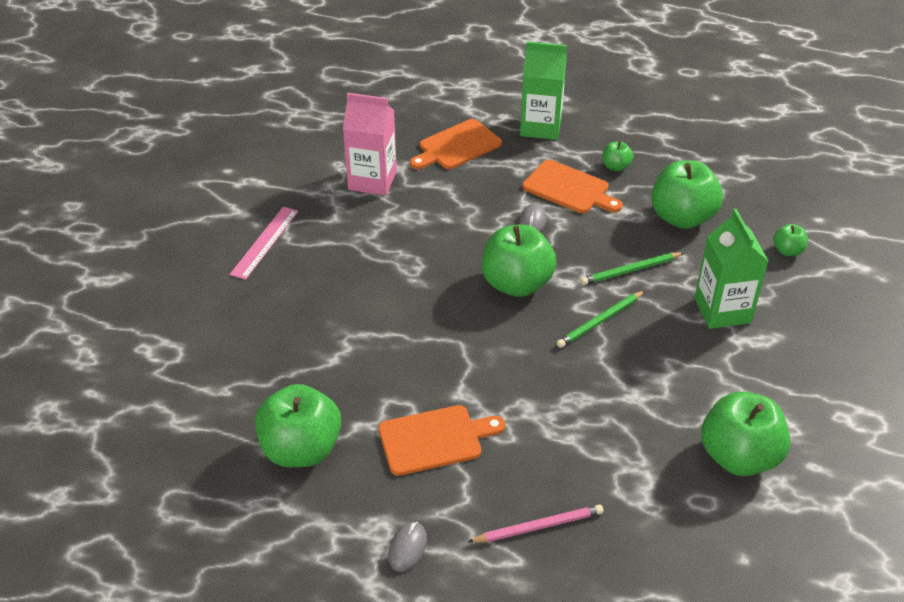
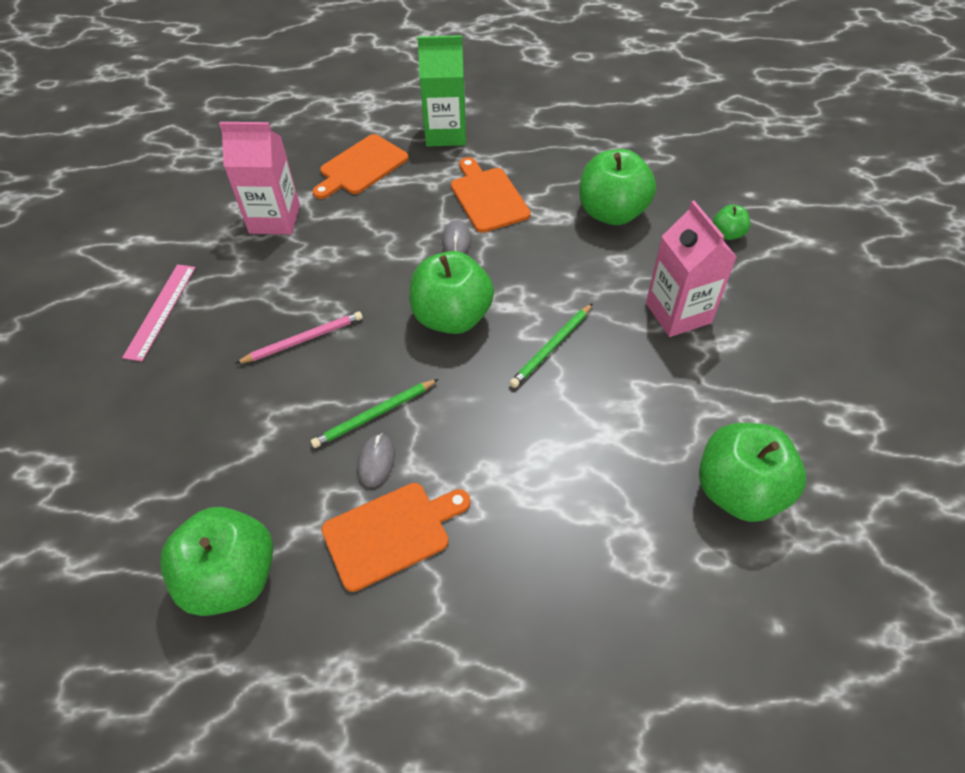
camera: 10 degrees left, 10 degrees up
grey mouse [388,522,427,572] -> grey mouse moved to [357,433,395,487]
pink pencil [468,504,603,543] -> pink pencil moved to [235,311,363,364]
orange cutting board [522,160,623,213] -> orange cutting board turned 135 degrees counterclockwise [451,157,531,233]
green pencil [581,252,684,285] -> green pencil moved to [311,379,438,448]
green apple [602,141,633,172] -> none
green carton [694,209,769,329] -> pink carton [646,201,737,337]

